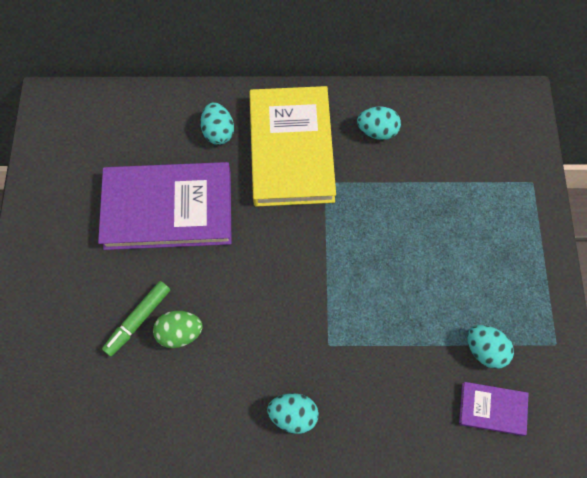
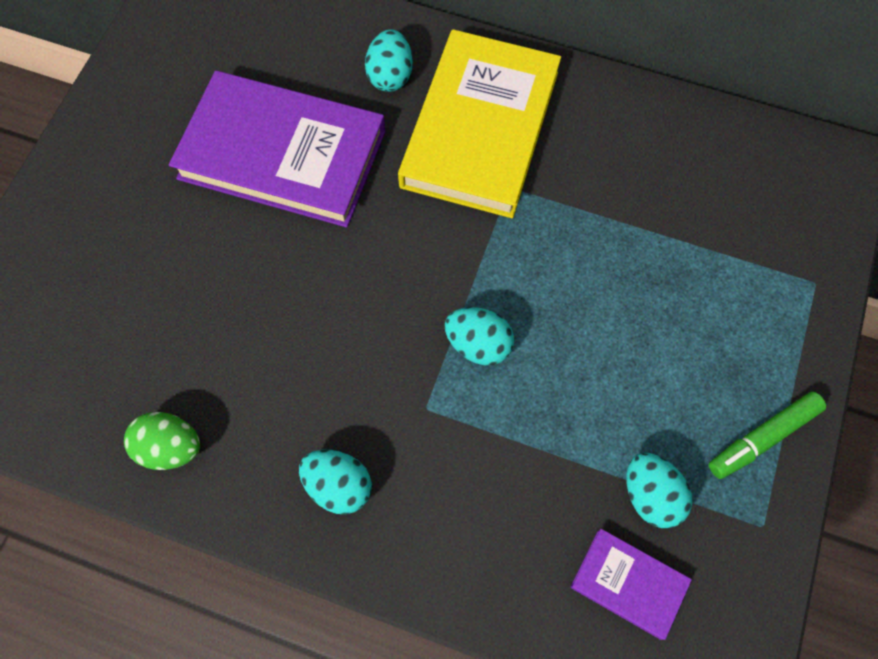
camera: 20 degrees right, 0 degrees up
green marker [102,281,170,356] -> green marker moved to [709,391,826,479]
green egg [153,311,203,348] -> green egg moved to [124,412,200,470]
turquoise egg [357,106,401,140] -> turquoise egg moved to [444,307,514,365]

